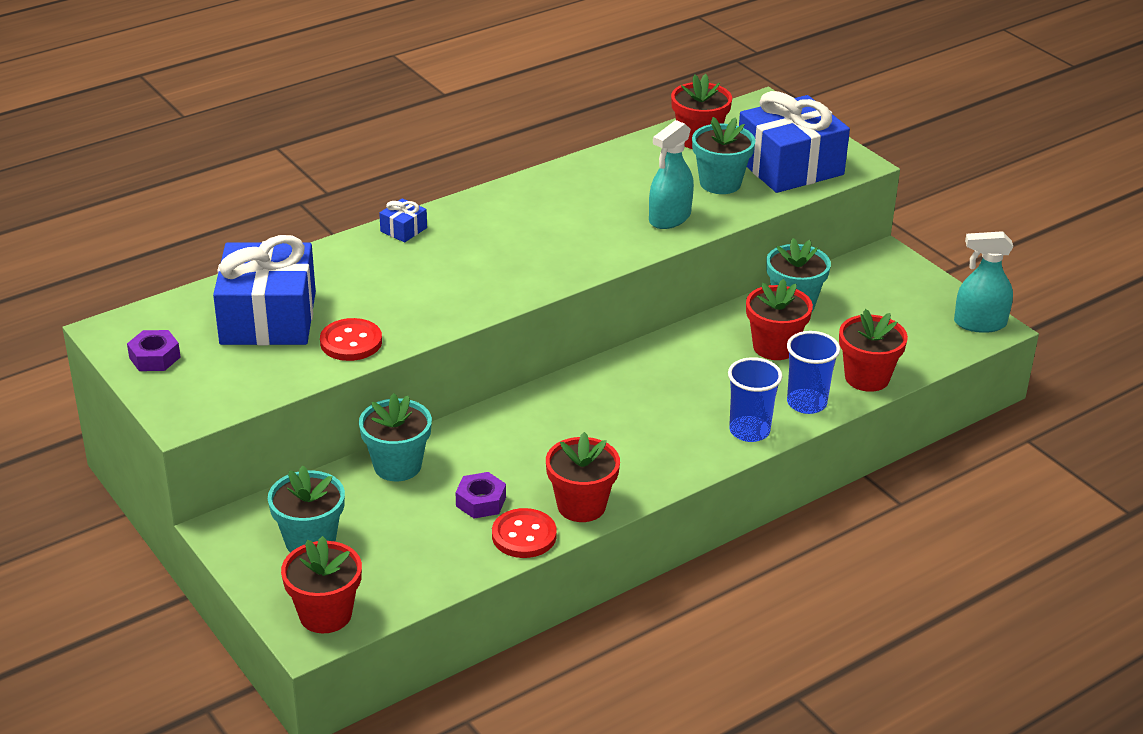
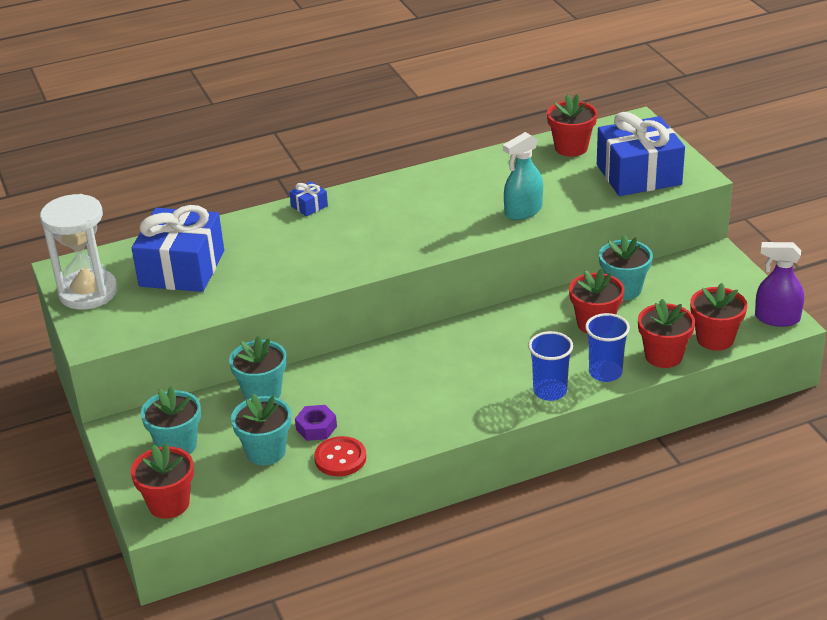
camera: 15 degrees right, 0 degrees up
purple nut [127,330,181,371] -> white hourglass [40,194,118,310]
red button [320,318,382,361] -> none
red flower pot [546,432,620,522] -> red flower pot moved to [690,283,747,351]
turquoise flower pot [692,117,755,194] -> turquoise flower pot moved to [231,394,291,465]
turquoise spray bottle [954,231,1013,333] -> purple spray bottle [755,242,804,327]

